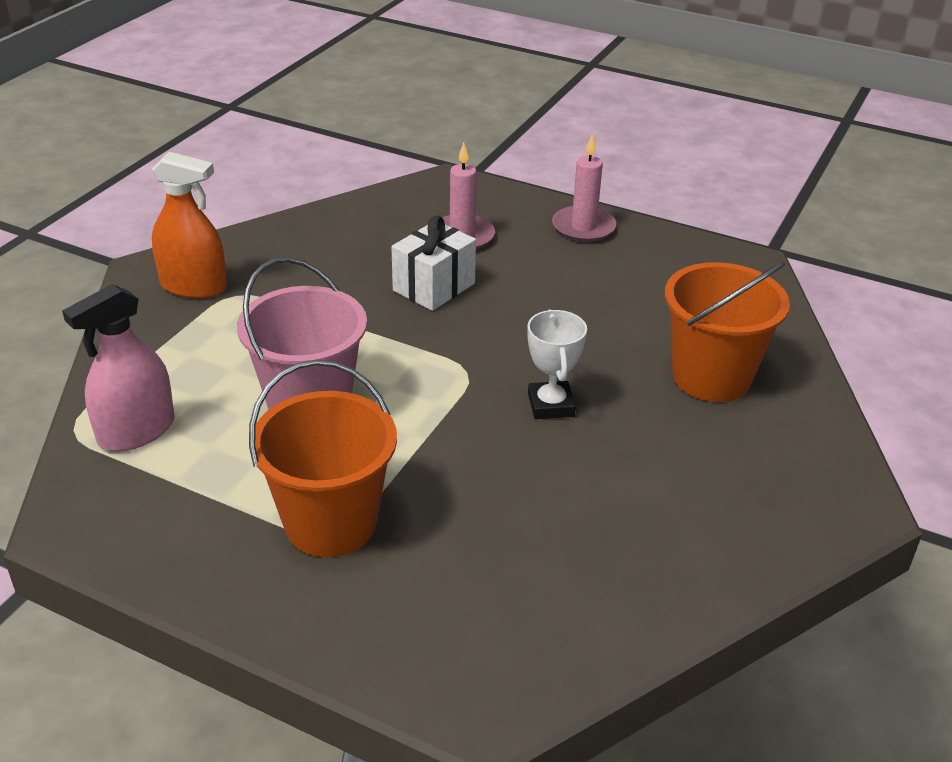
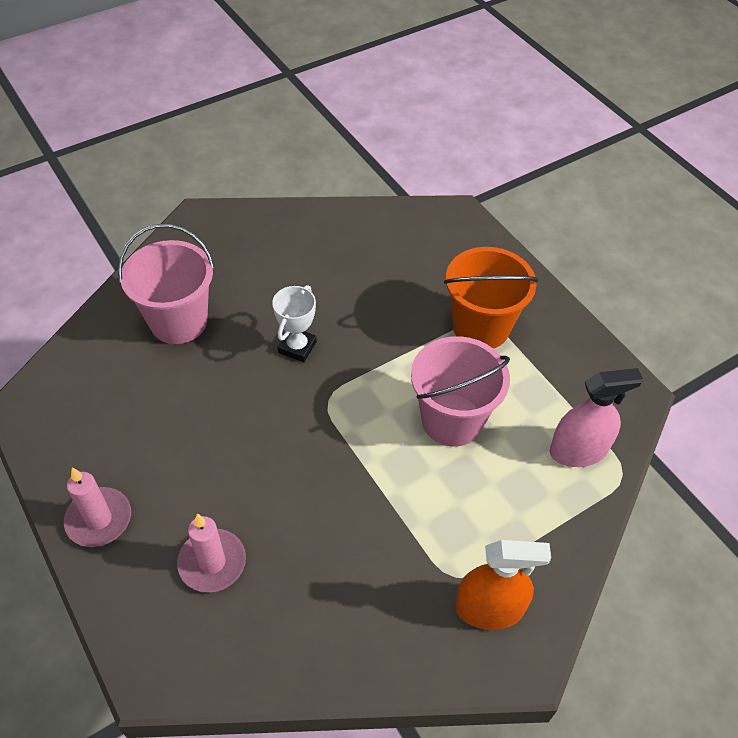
camera: 150 degrees left, 15 degrees up
orange spray bottle [152,152,227,299] -> orange spray bottle turned 135 degrees clockwise [455,540,551,630]
white gift [391,216,476,311] -> none
orange bucket [665,261,790,402] -> pink bucket [118,224,214,344]

